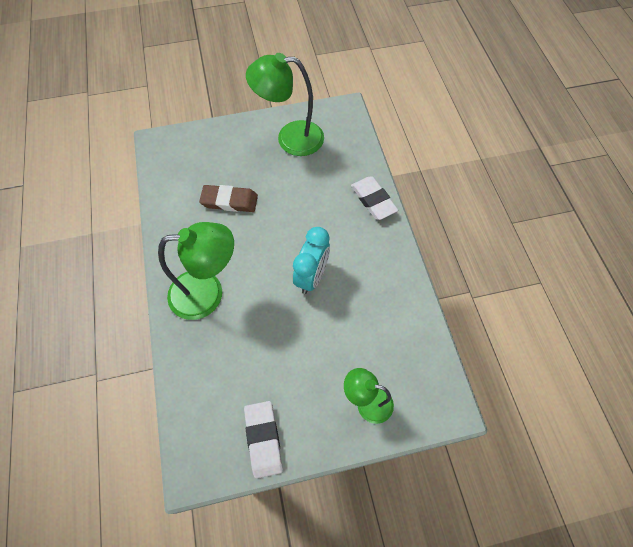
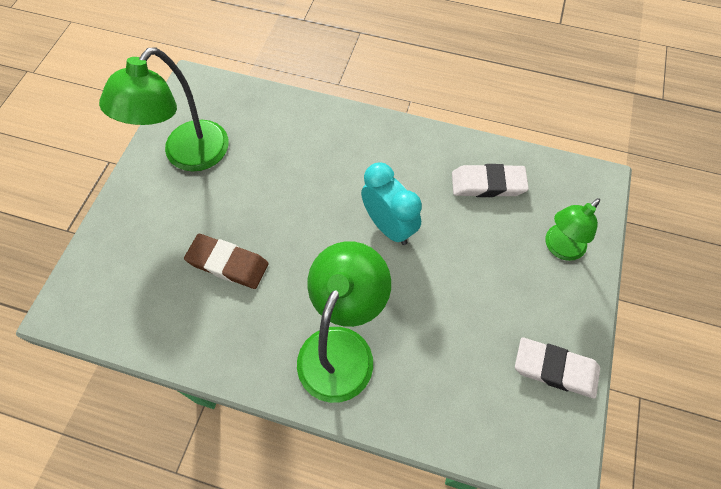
camera: 60 degrees left, 0 degrees up
brown eraser [199,185,258,212] -> brown eraser turned 75 degrees clockwise [184,234,269,289]
white eraser [351,176,398,220] -> white eraser moved to [452,164,529,197]

